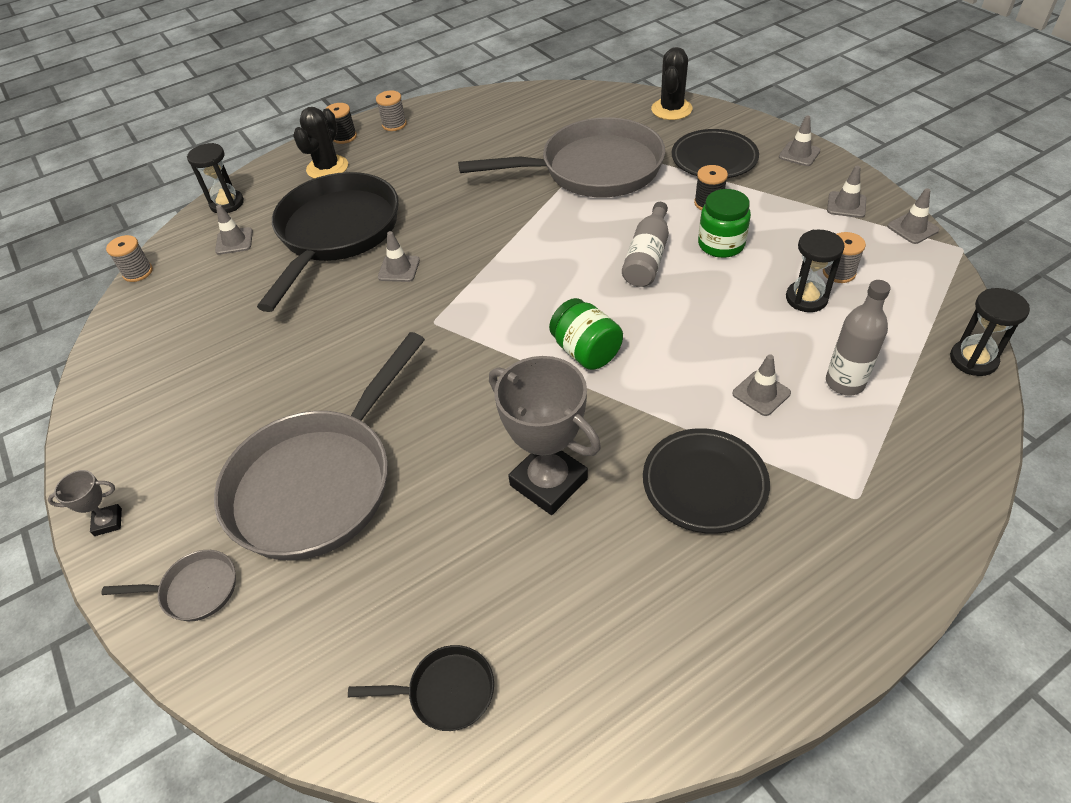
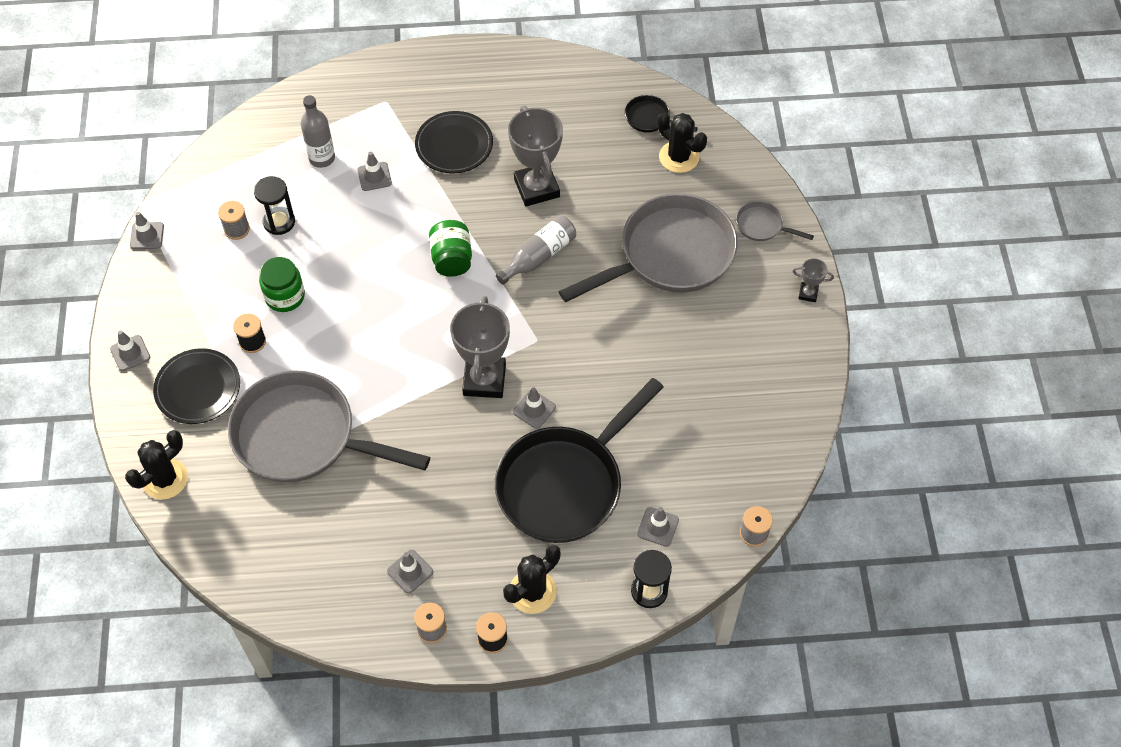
camera: 155 degrees left, 10 degrees up
grey bottle [622,202,669,287] -> grey bottle moved to [496,216,576,285]
grey traffic cone [827,166,866,218] -> grey traffic cone moved to [387,550,433,593]
black hourglass [950,288,1030,376] -> none
none -> grey trophy [450,296,510,398]
none -> black cactus [657,112,707,173]

